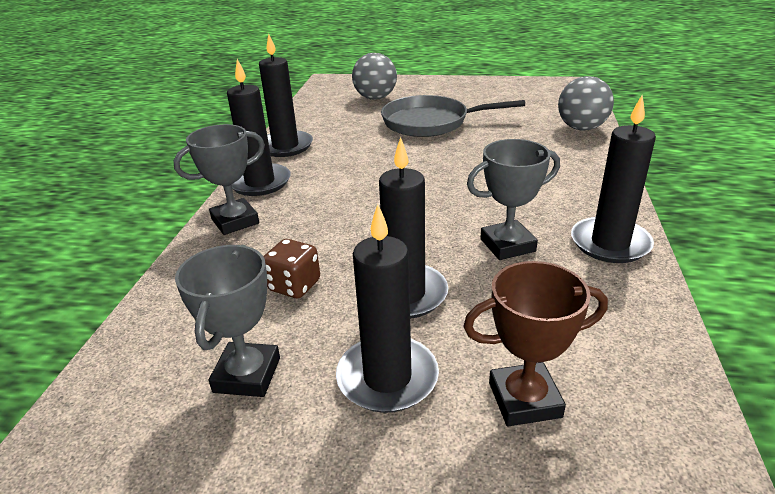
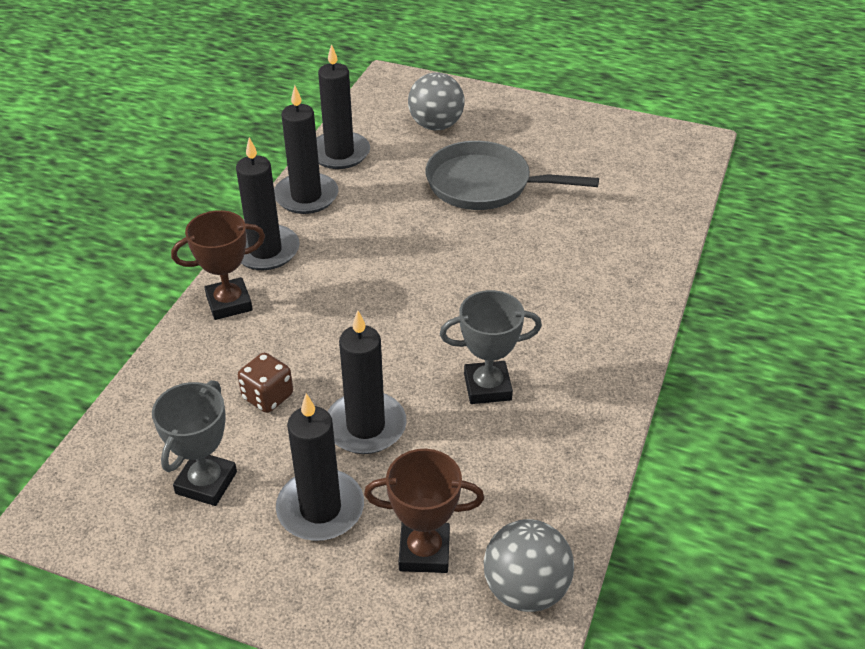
camera: 10 degrees right, 10 degrees up
grey trophy [174,124,265,235] -> brown trophy [171,210,265,320]
grey ball [558,76,614,130] -> grey ball moved to [483,519,574,612]
black candle [571,95,656,263] -> black candle moved to [316,44,370,169]

